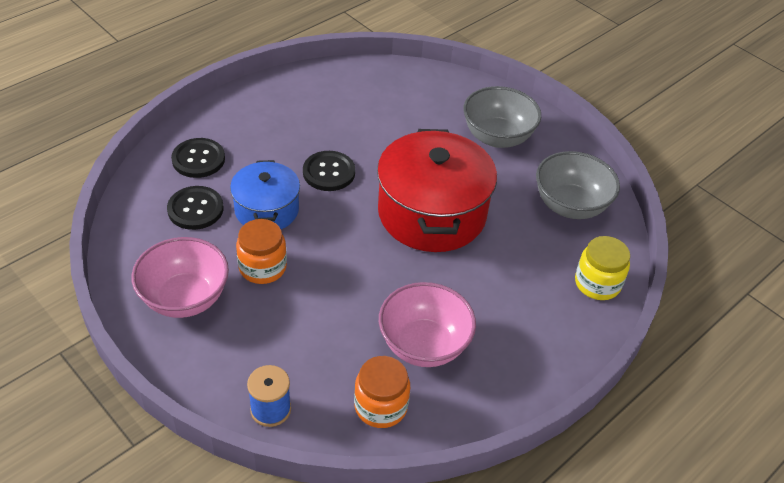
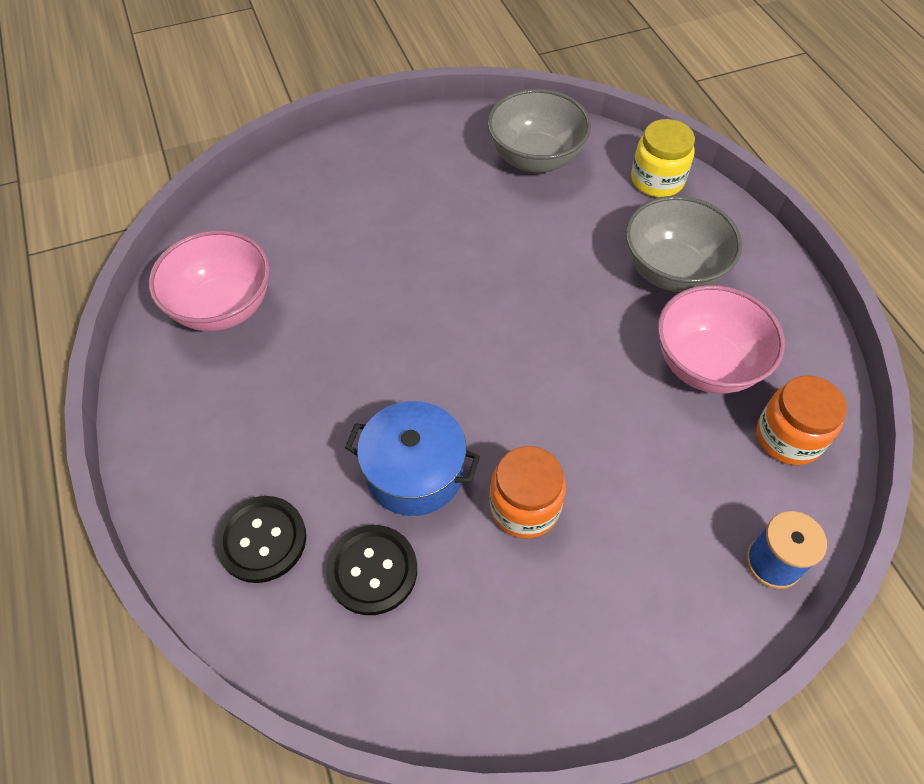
camera: 65 degrees left, 10 degrees up
pink bowl [131,237,229,318] -> pink bowl moved to [149,230,270,331]
black button [303,151,355,191] -> none
red pot [377,129,497,252] -> none
grey bowl [463,86,541,148] -> grey bowl moved to [625,196,742,292]

